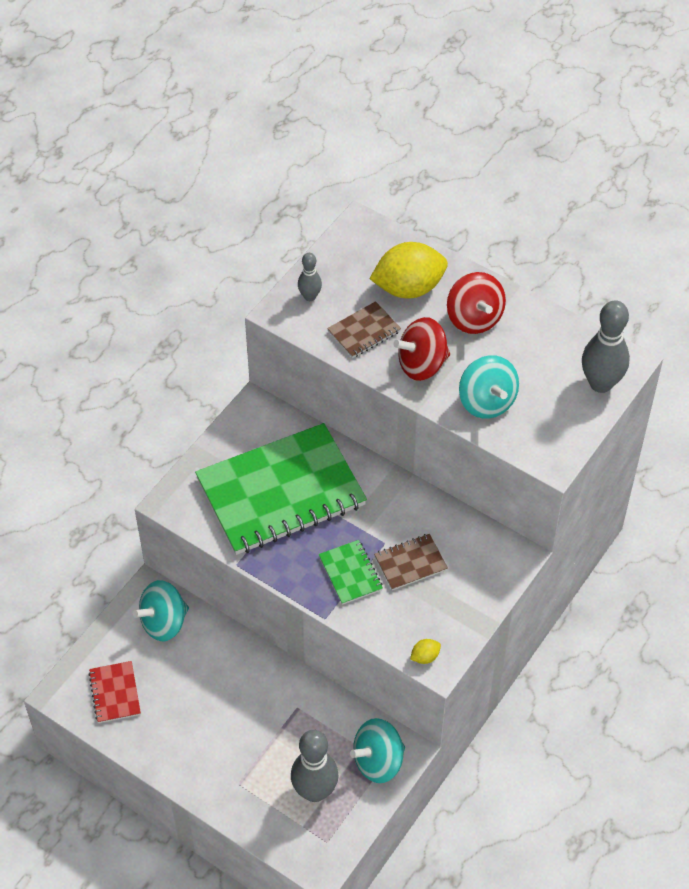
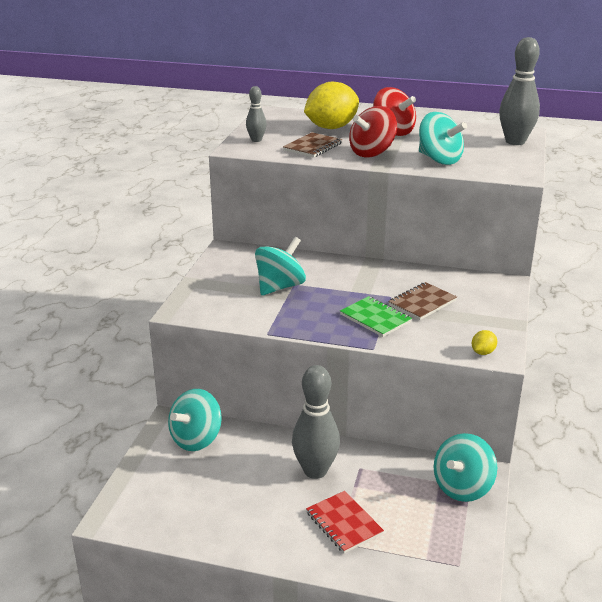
camera: 20 degrees left, 25 degrees down
red notebook [88,661,141,723] -> red notebook moved to [306,491,384,553]
green notebook [195,423,367,555] -> turquoise spinning top [255,237,306,295]
grey bowling pin [291,730,338,802] -> grey bowling pin moved to [292,365,340,479]

